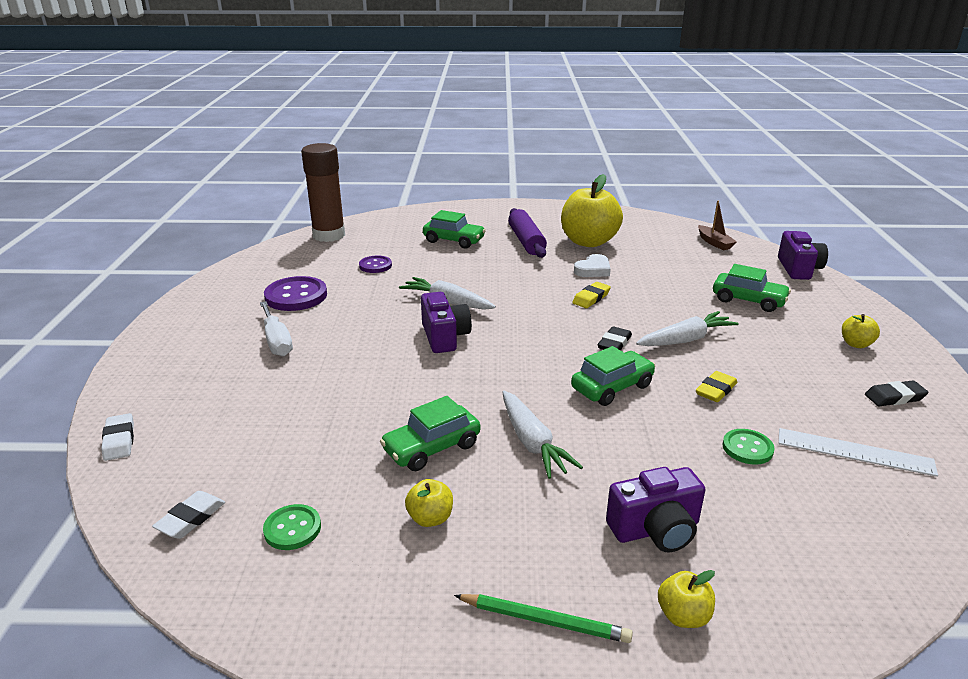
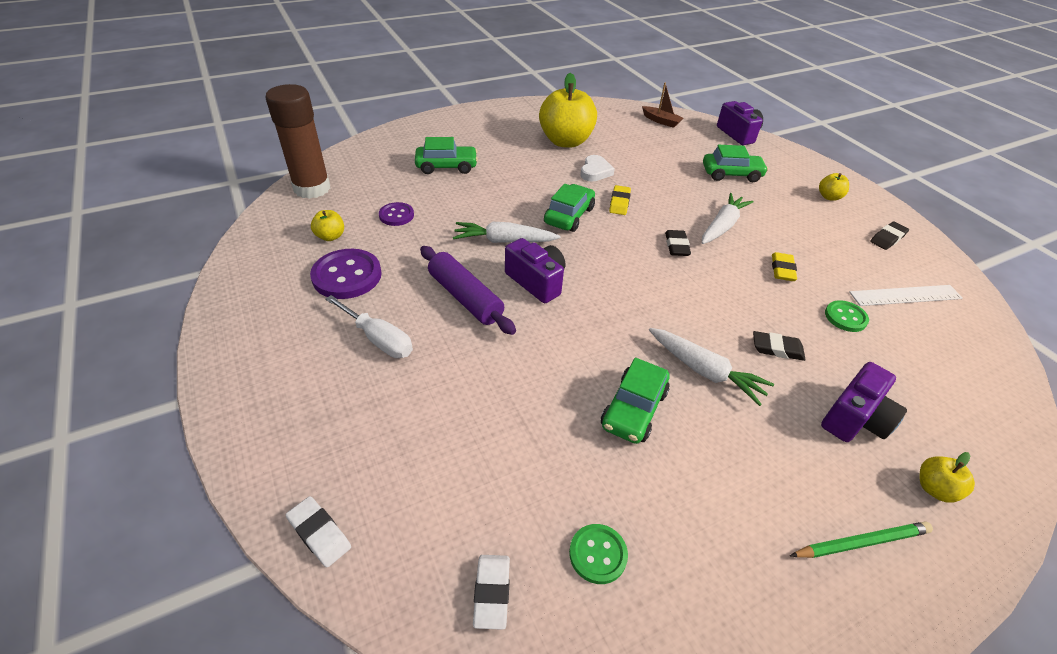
camera: 30 degrees left, 15 degrees up
yellow apple [405,479,453,527] -> yellow apple moved to [311,210,344,241]
purple rolling pin [508,208,547,258] -> purple rolling pin moved to [420,246,516,335]
green car [571,346,655,406] -> green car moved to [544,184,595,232]
none -> black eraser [753,331,806,361]

